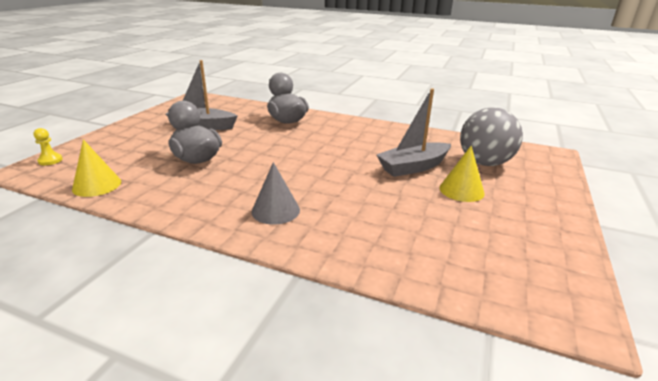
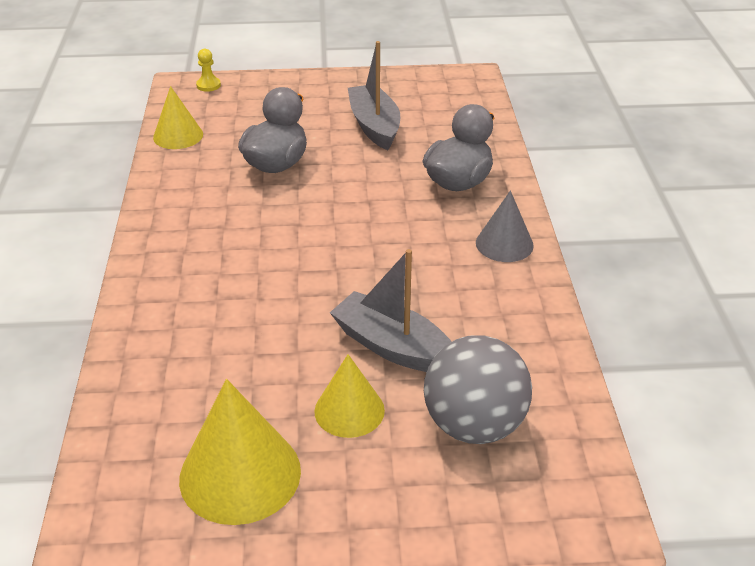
camera: 65 degrees right, 10 degrees up
grey cone [252,162,300,225] -> grey cone moved to [476,190,534,262]
none -> yellow cone [179,379,301,525]

